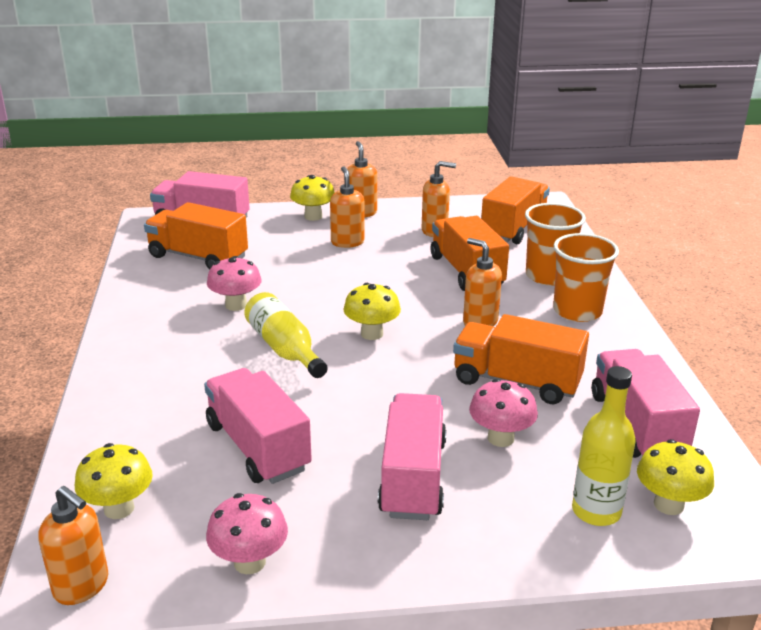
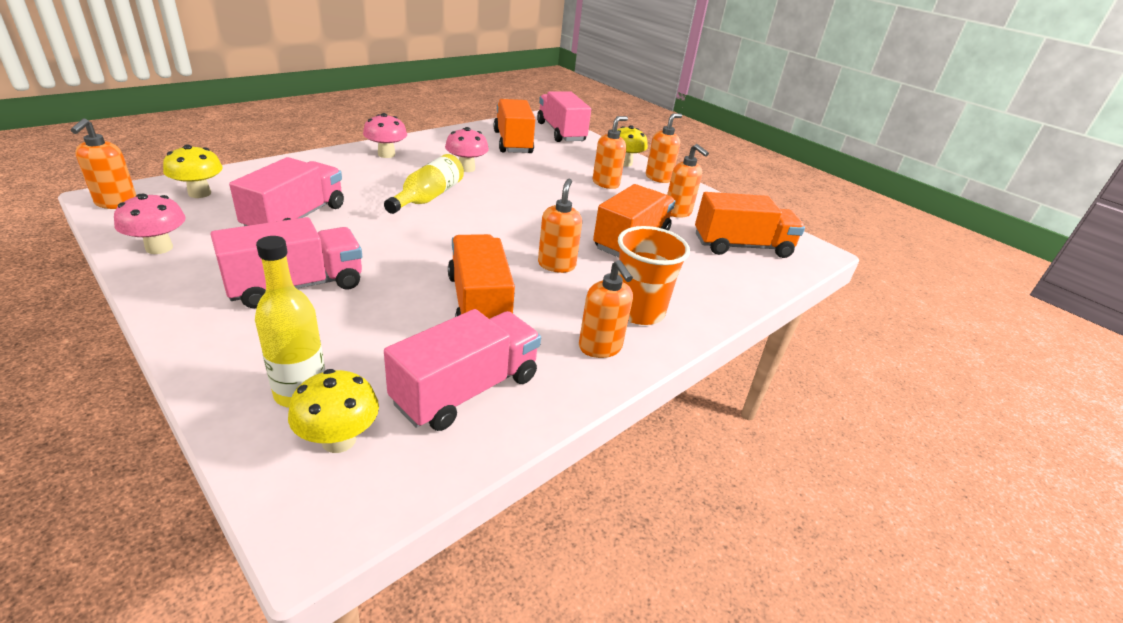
camera: 50 degrees right, 5 degrees up
yellow mushroom [343,283,401,340] -> none
pink mushroom [469,379,538,447] -> pink mushroom moved to [363,113,407,158]
orange cup [525,203,586,286] -> none
none -> orange soap dispenser [579,260,633,358]

